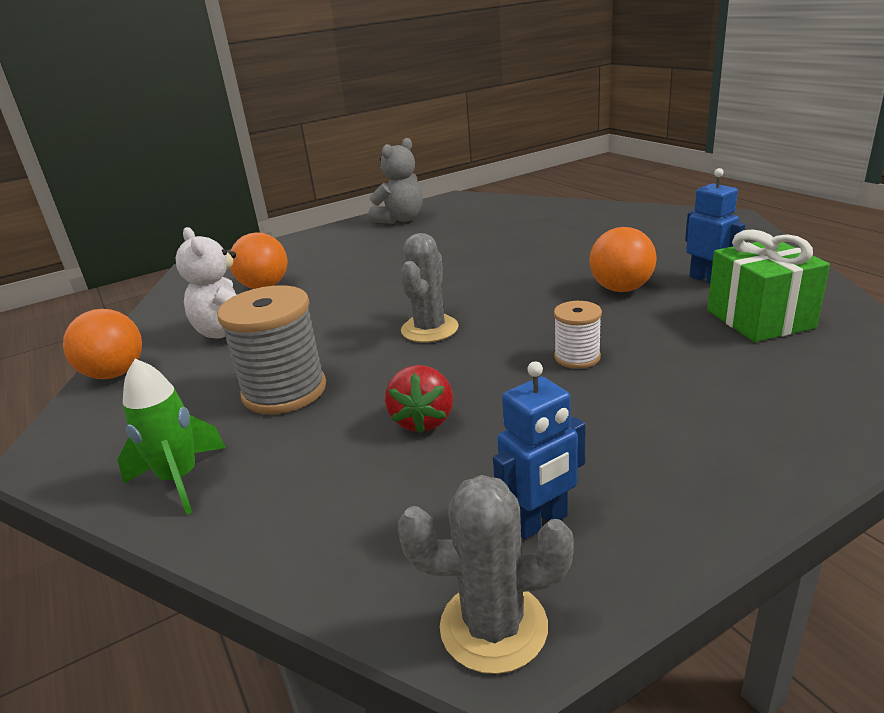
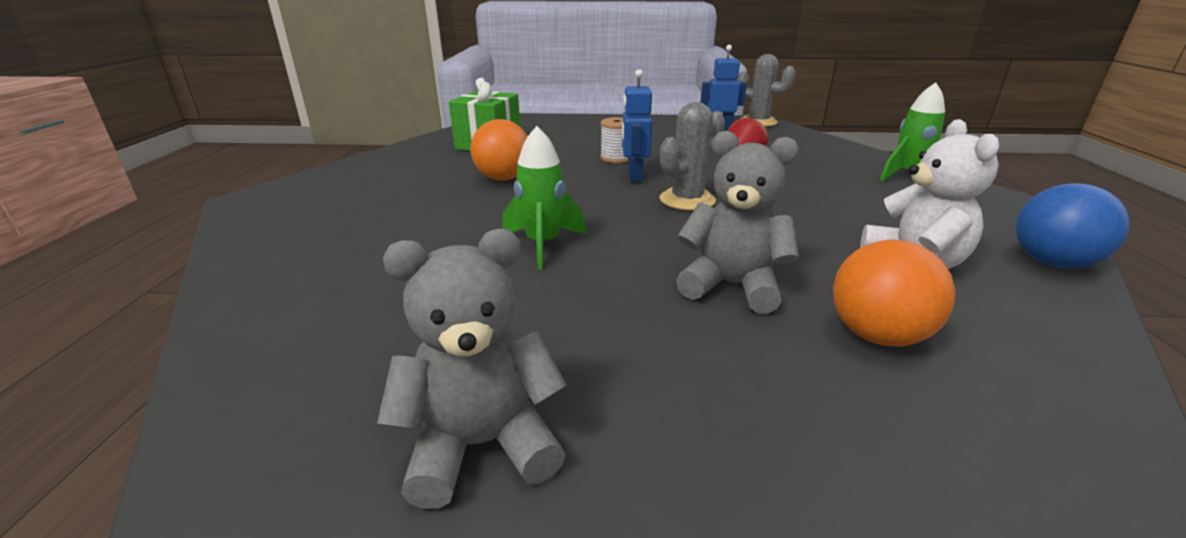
camera: 150 degrees left, 0 degrees up
orange ball [63,309,142,379] -> blue ball [1016,183,1130,268]
grey spool [217,285,326,414] -> none
blue robot [685,168,745,284] -> blue robot moved to [622,69,652,182]
none -> green rocket [502,126,586,269]
none -> grey teddy bear [676,131,799,314]

